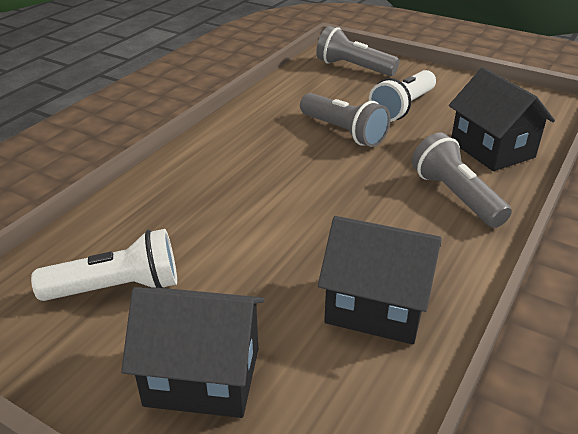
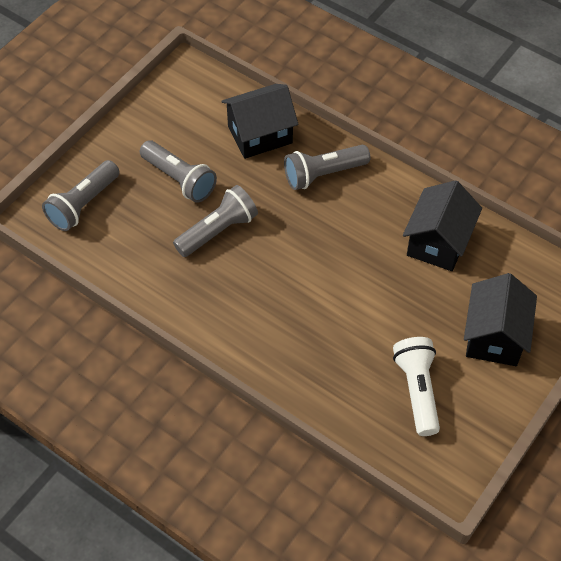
camera: 85 degrees left, 20 degrees up
white flashlight [369,70,436,122] -> grey flashlight [140,140,217,203]

